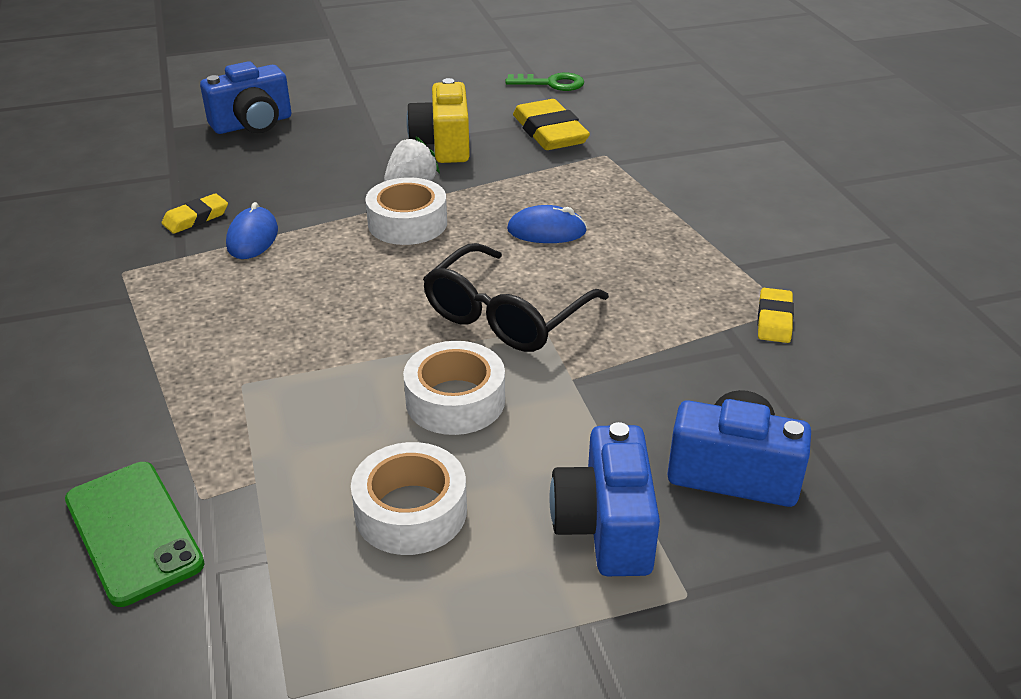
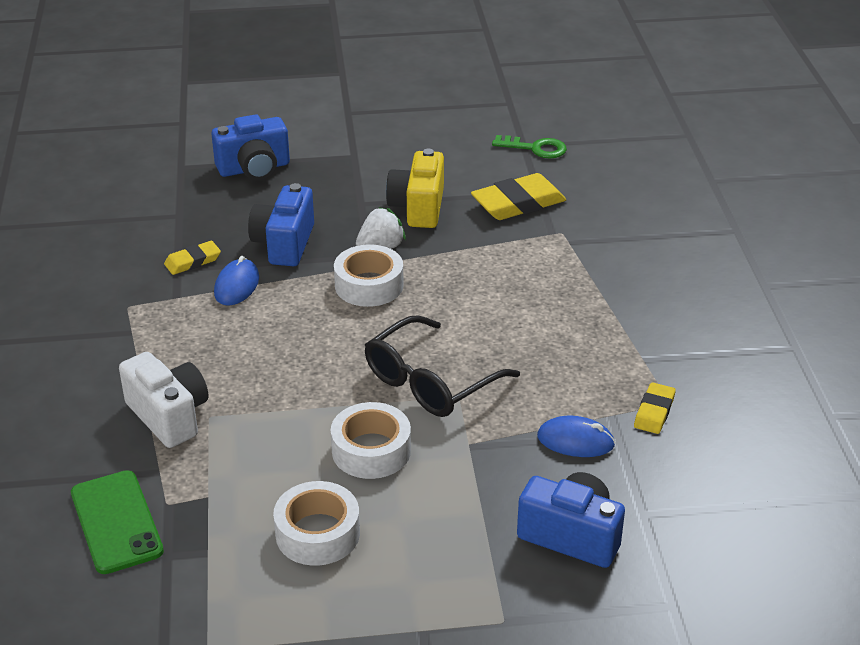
camera: 10 degrees right, 0 degrees up
blue mouse [507,205,587,243] -> blue mouse moved to [537,416,615,457]
yellow eraser [513,99,590,150] -> yellow eraser turned 75 degrees clockwise [471,173,566,220]
blue camera [549,422,660,576] -> blue camera moved to [248,183,314,266]
none -> white camera [119,352,208,448]

